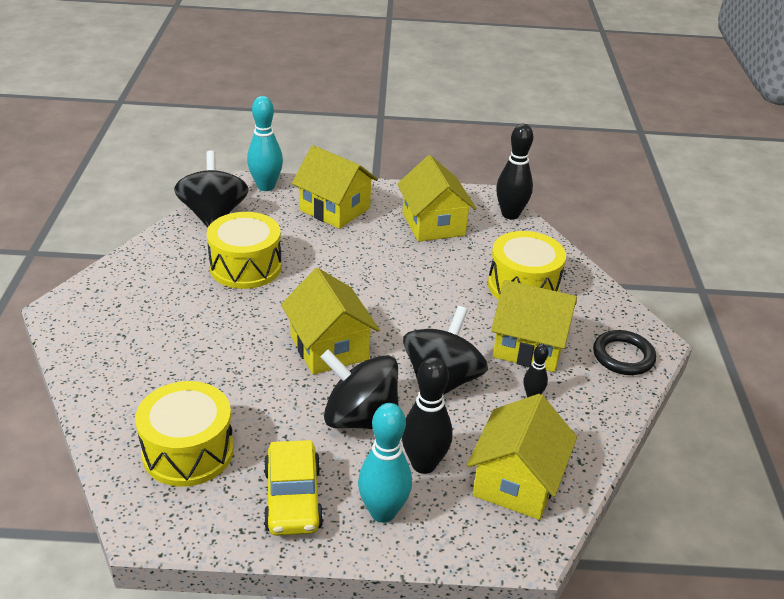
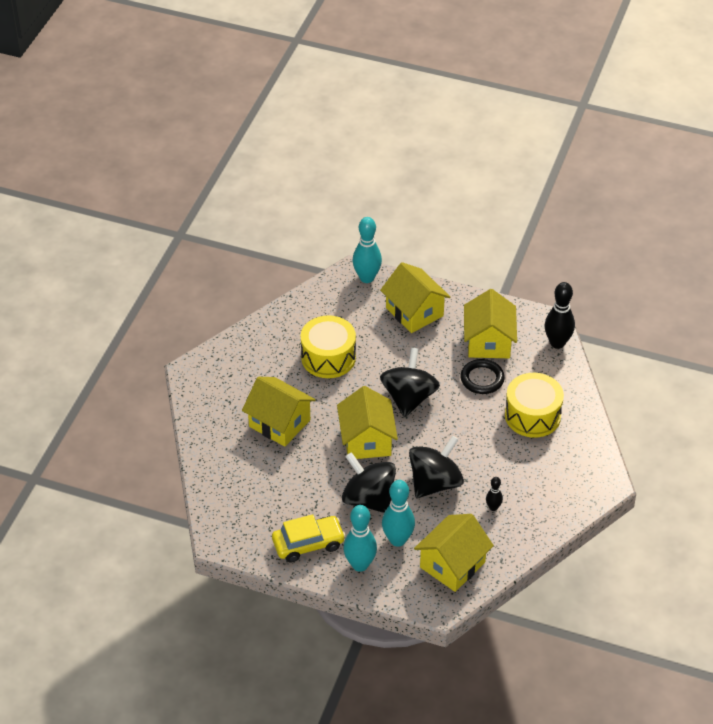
camera: 20 degrees right, 10 degrees up
yellow drum [135,381,234,487] -> none
black spinning top [174,151,249,228] -> black spinning top moved to [380,348,440,417]
yellow car [264,440,324,536] -> yellow car turned 120 degrees counterclockwise [272,514,346,562]
black bowling pin [402,357,453,474] -> turquoise bowling pin [382,480,415,547]
yellow house [491,280,577,372] -> yellow house moved to [242,377,316,447]
black ring [593,330,656,375] -> black ring moved to [461,359,505,394]

